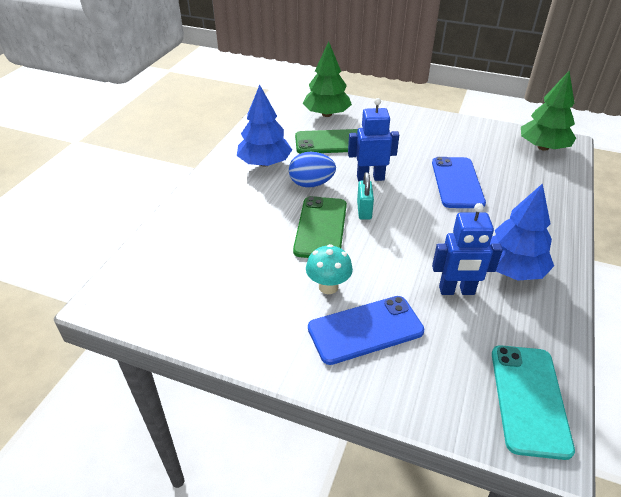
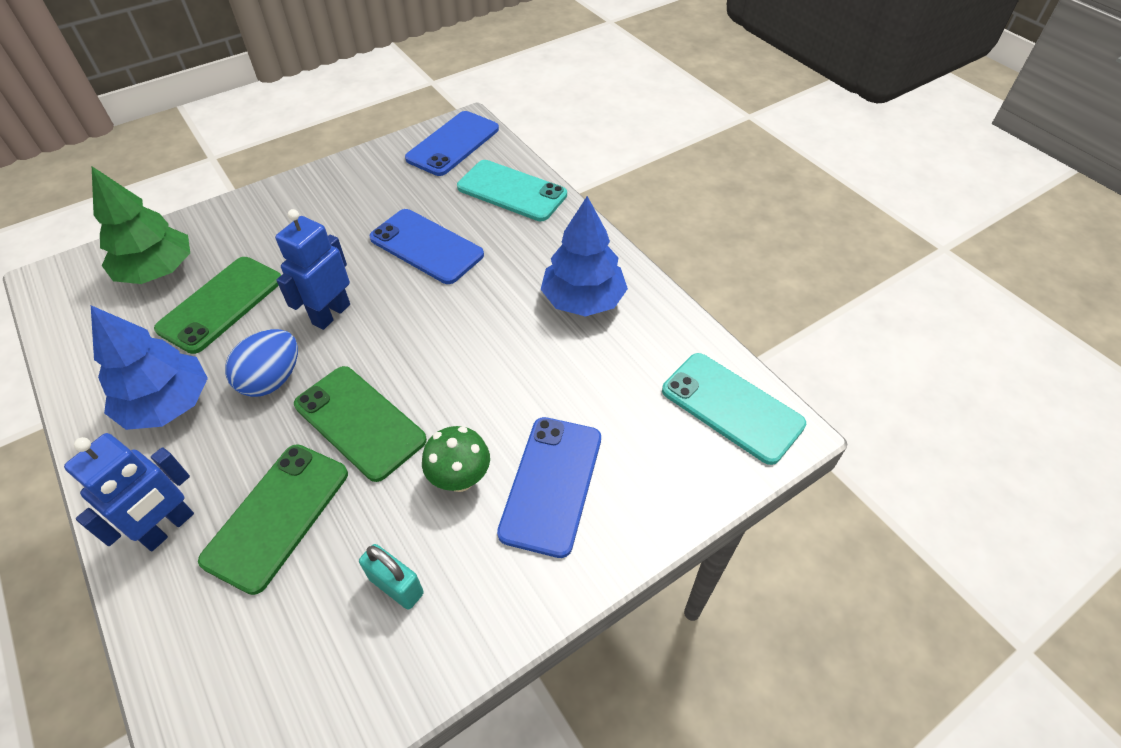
camera: 55 degrees left, 10 degrees up
turquoise mushroom [306,244,353,294] -> green mushroom [422,426,490,492]
turquoise padlock [357,172,374,220] -> turquoise padlock moved to [359,544,424,609]
blue robot [432,203,503,295] -> blue robot moved to [64,433,194,551]
green tree [521,71,576,151] -> blue phone [405,111,499,176]
none -> green phone [198,444,348,595]
none -> turquoise phone [457,160,567,221]

